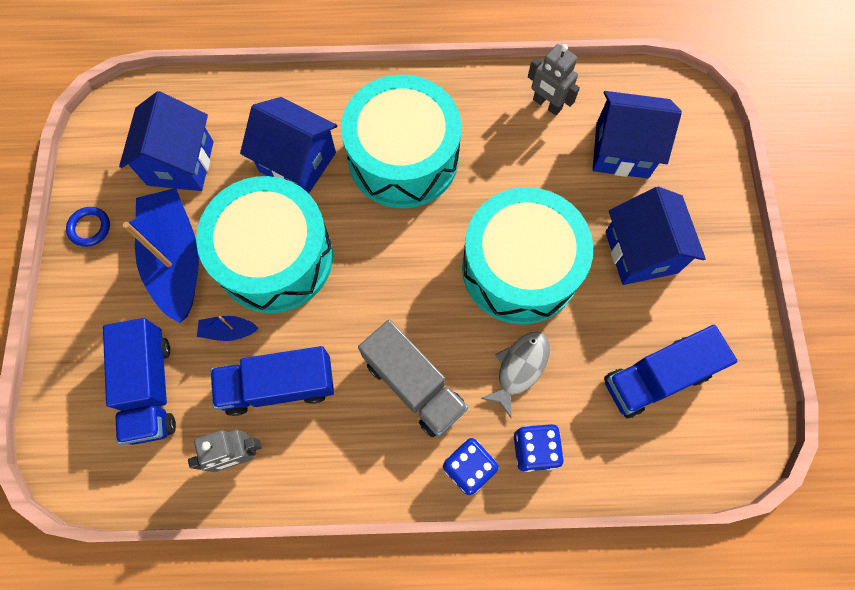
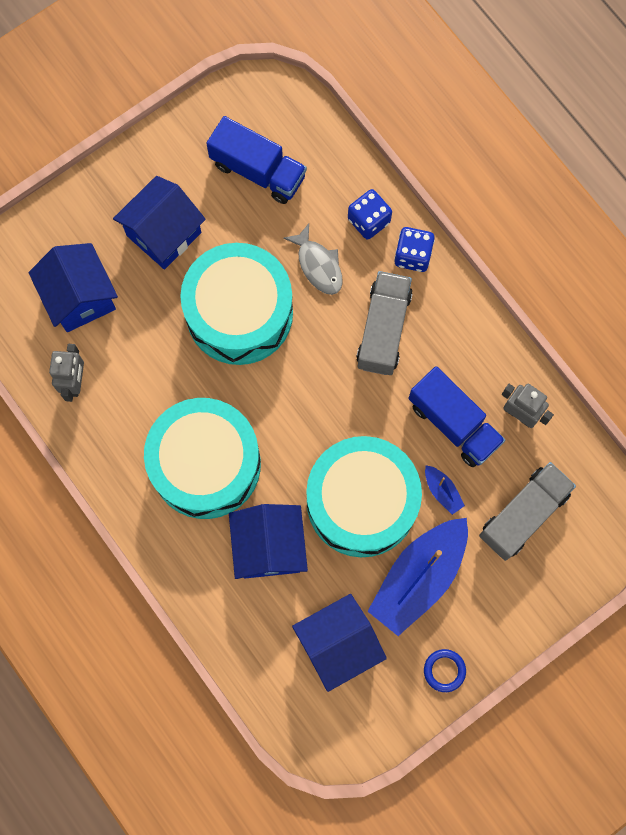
camera: 125 degrees left, 5 degrees up
blue truck [103,318,176,445] -> grey truck [479,462,576,561]
grey fish [480,332,550,419] -> grey fish turned 120 degrees counterclockwise [283,224,343,295]

